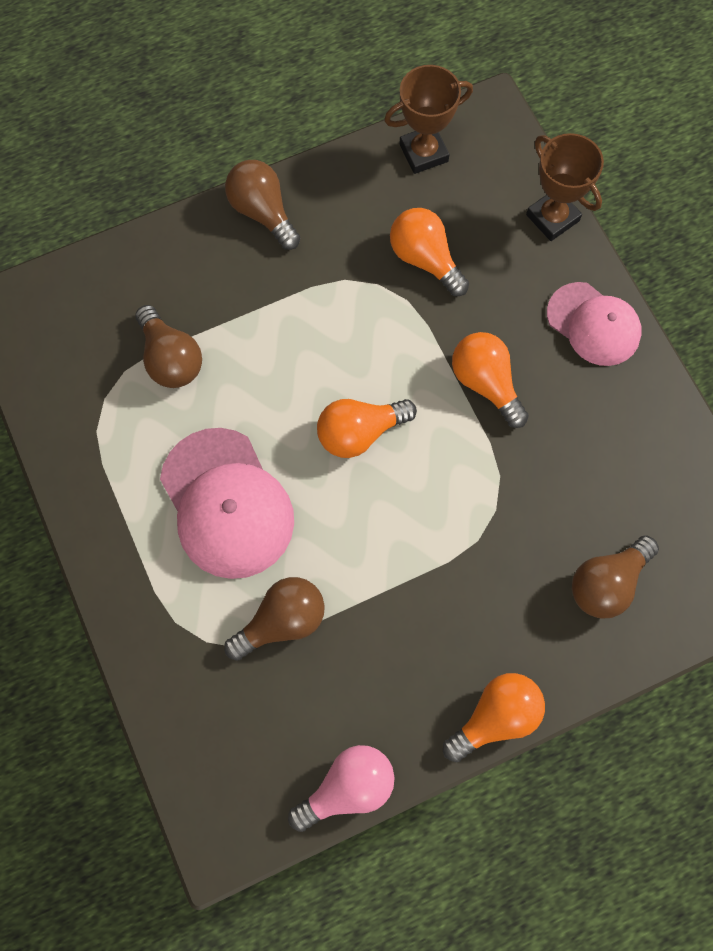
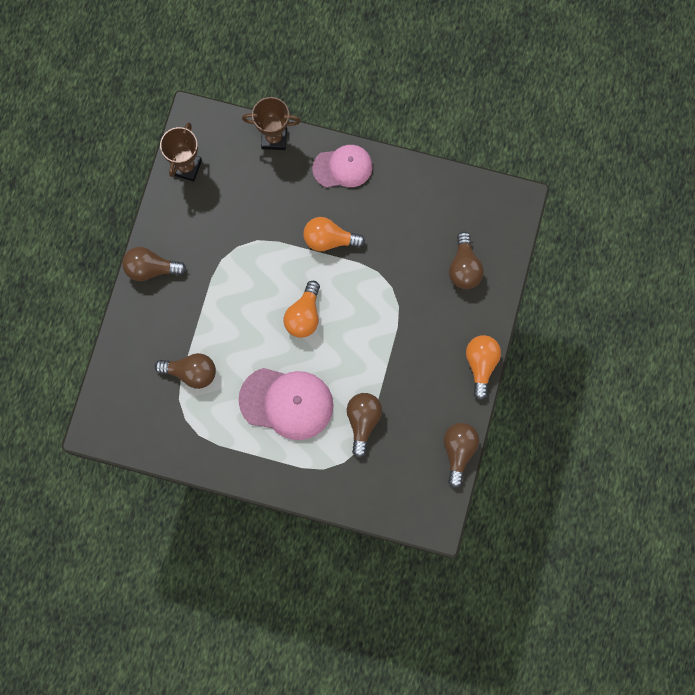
camera: 50 degrees left, 5 degrees up
pink light bulb [288,745,394,832] -> brown light bulb [444,423,480,488]
orange light bulb [390,208,469,296] -> none

